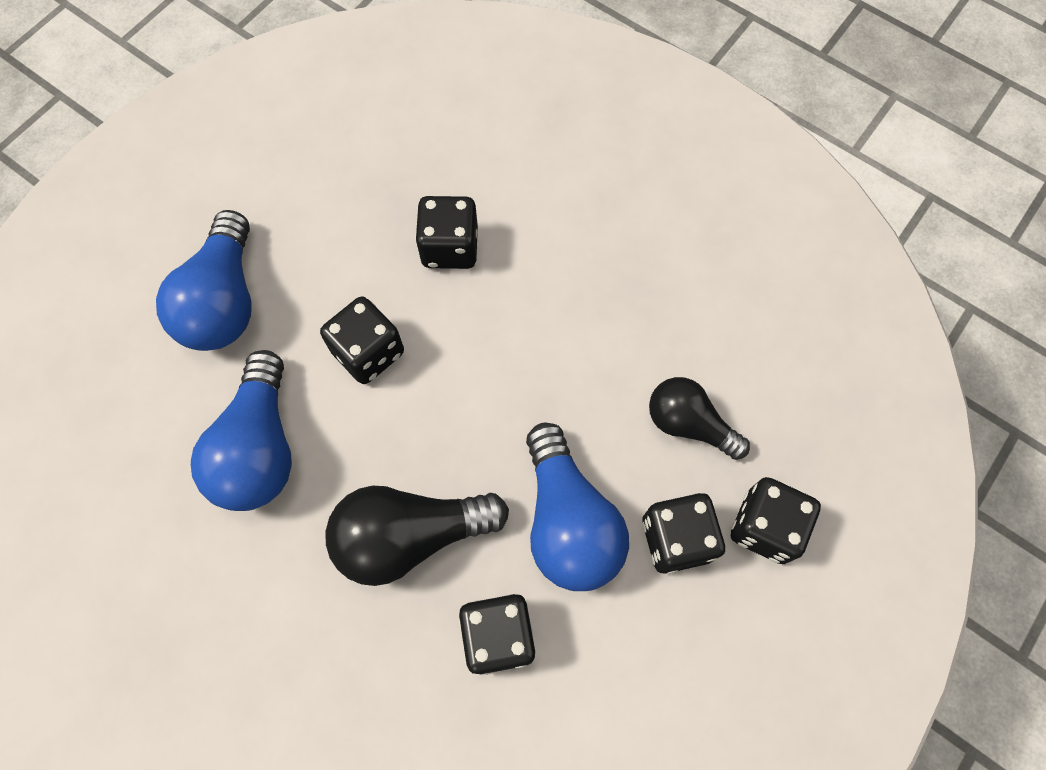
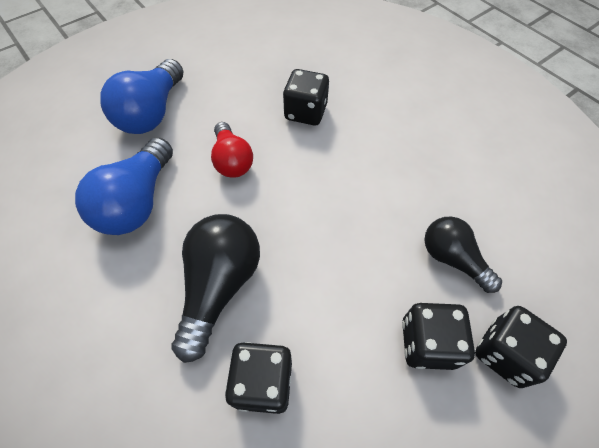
camera: 15 degrees right, 10 degrees down
black dice [320,297,404,384] -> red light bulb [211,122,253,178]
black light bulb [325,486,509,586] -> black light bulb turned 105 degrees clockwise [172,214,260,363]
blue light bulb [526,423,629,591] -> none

